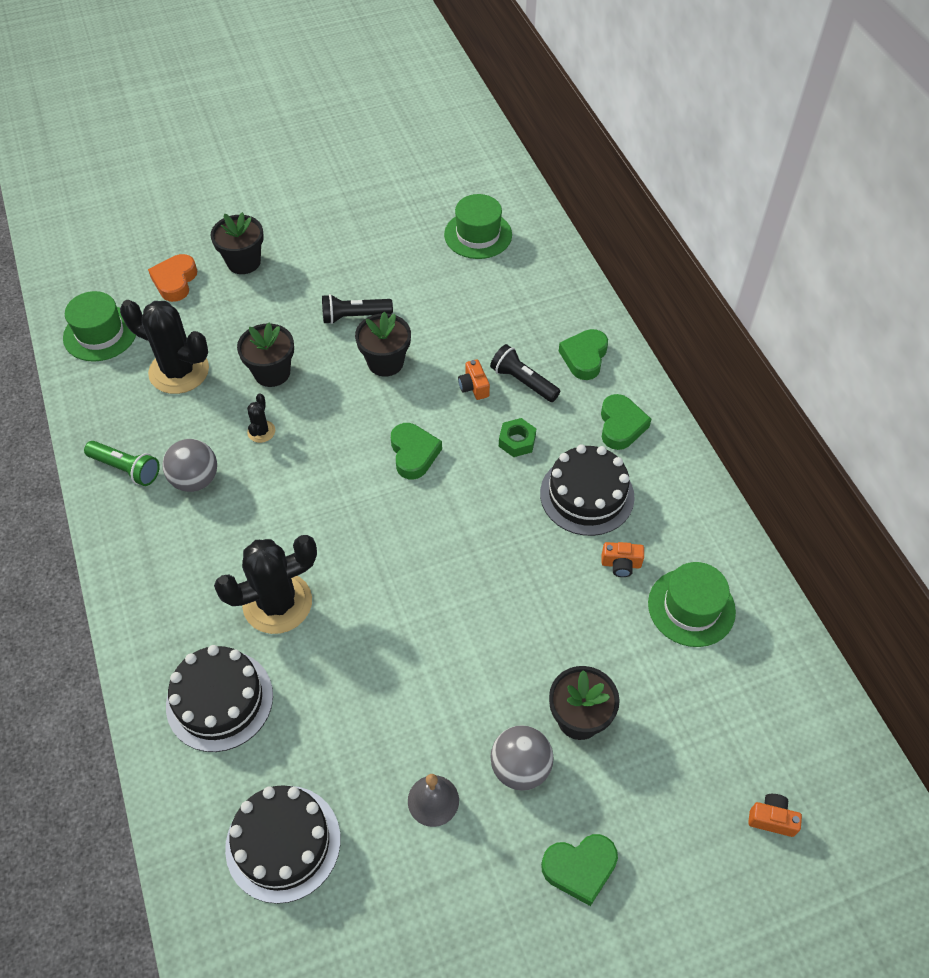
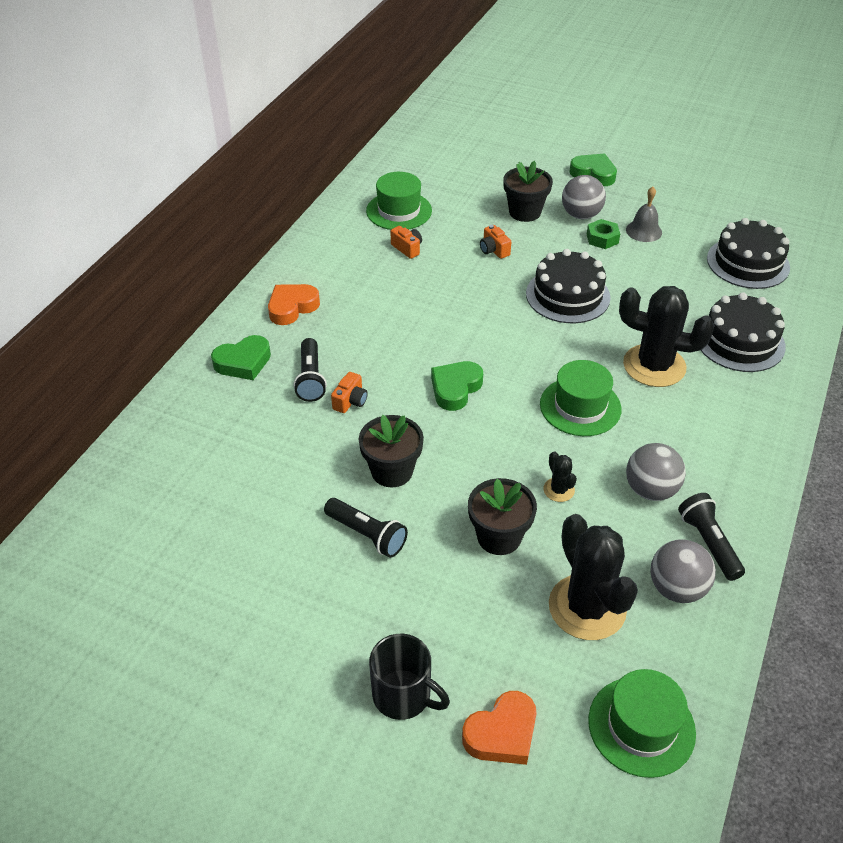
camera: 135 degrees left, 10 degrees down
green flashlight [84,441,160,486] -> black flashlight [678,493,745,581]
black flower pot [210,212,264,274] -> black mug [369,634,450,720]
black cactus [247,393,275,443] -> black cactus turned 75 degrees counterclockwise [543,451,577,502]
green hat [444,194,512,259] -> green hat moved to [540,360,622,436]
green nut [499,418,536,457] -> green nut moved to [587,219,620,249]
black cake [540,444,635,536] -> black cake moved to [526,249,611,323]
green heart [601,394,651,450] -> orange heart [268,284,320,325]
orange camera [748,794,802,837] -> orange camera moved to [480,225,511,259]
none -> grey ball [651,539,716,603]

